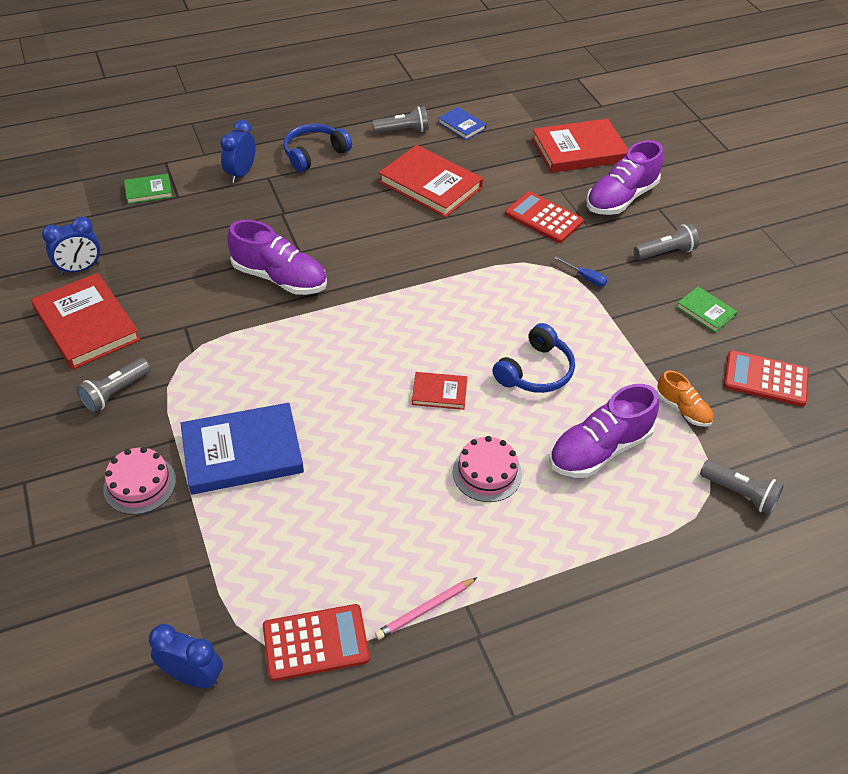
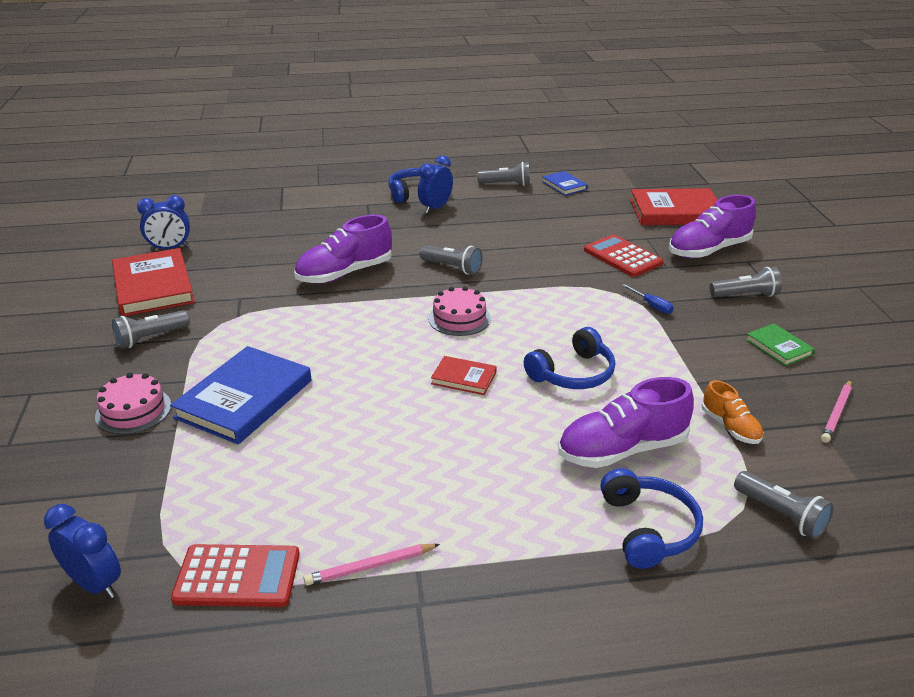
camera: 15 degrees right, 15 degrees down
green book [124,174,172,204] -> none
blue book [180,403,304,494] -> blue book turned 60 degrees counterclockwise [170,346,311,444]
blue clock [220,120,256,183] -> blue clock moved to [418,155,453,214]
purple shoe [227,220,327,295] -> purple shoe turned 105 degrees clockwise [294,215,392,284]
red book [379,145,483,217] -> none
pink cake [453,436,522,502] -> pink cake moved to [428,286,491,336]
red calculator [724,350,809,407] -> pink pencil [821,380,852,443]
none -> grey flashlight [420,245,483,275]
none -> blue headphones [600,468,703,569]

